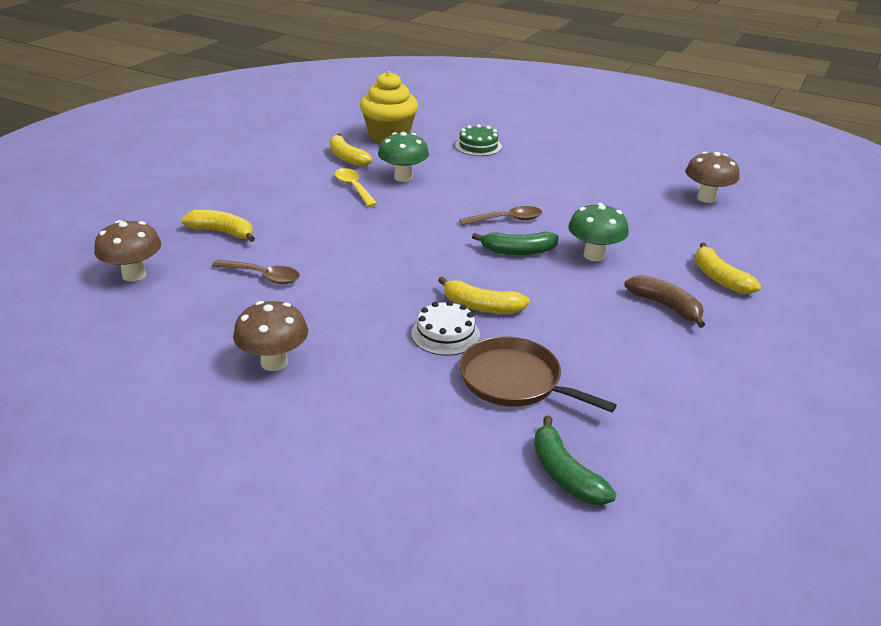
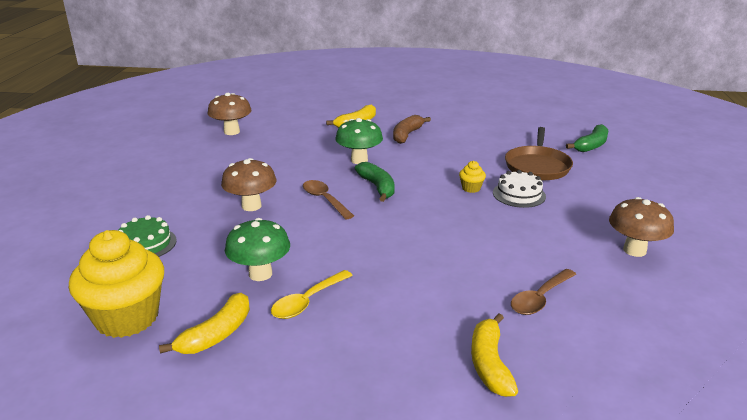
camera: 110 degrees left, 5 degrees down
brown mushroom [94,220,161,281] -> brown mushroom moved to [221,158,277,211]
brown spoon [212,260,300,284] -> brown spoon turned 135 degrees counterclockwise [511,269,576,315]
yellow banana [438,276,530,314] -> yellow cupcake [459,161,486,193]

